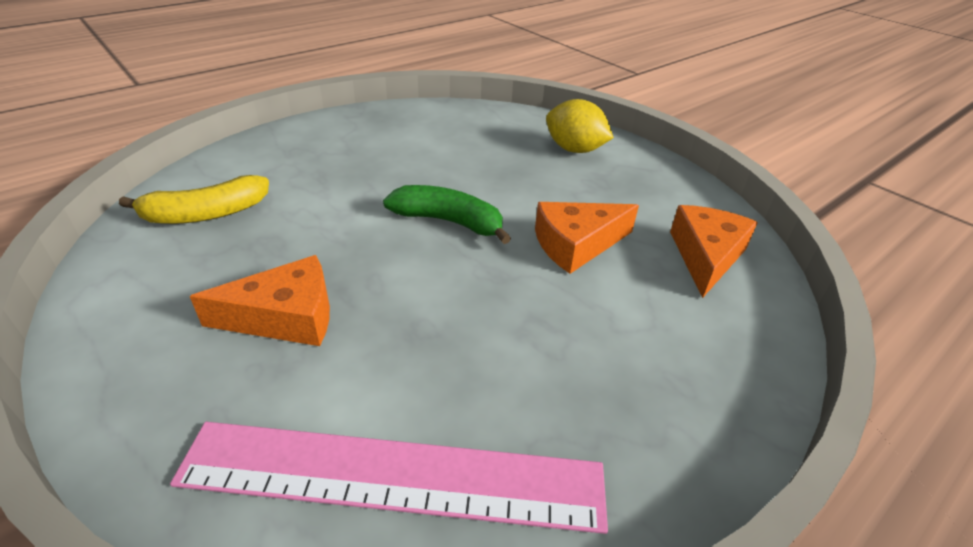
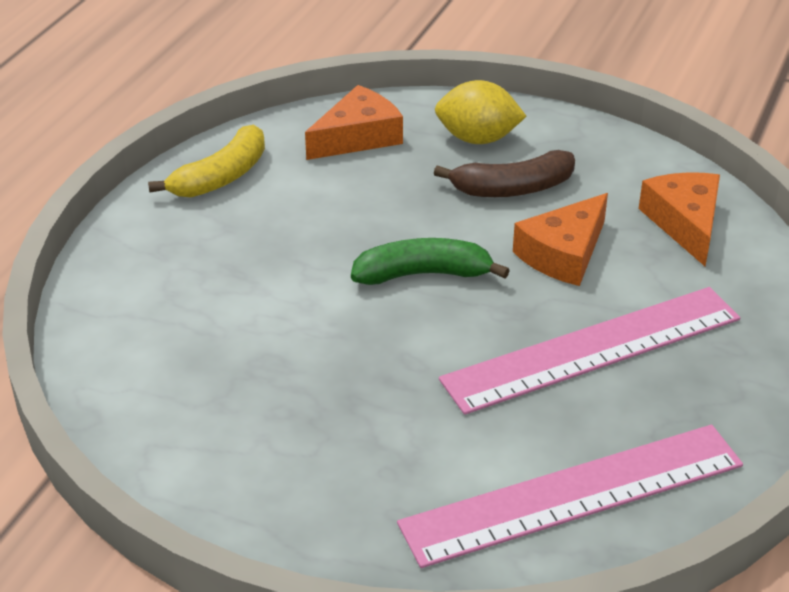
camera: 25 degrees left, 0 degrees up
yellow banana [119,175,269,224] -> yellow banana moved to [148,125,265,198]
orange cheese [190,255,330,346] -> orange cheese moved to [305,85,403,160]
none -> brown banana [434,150,575,197]
none -> pink ruler [439,287,740,415]

